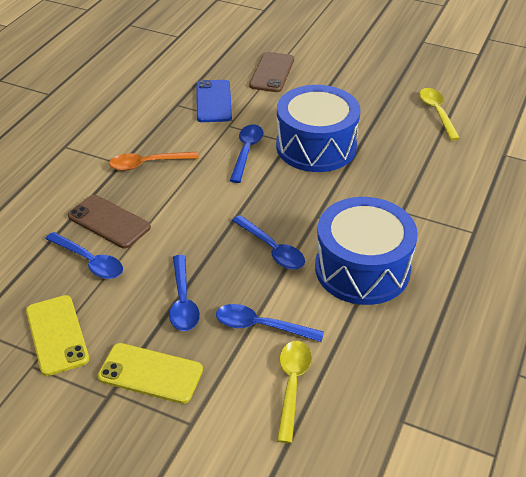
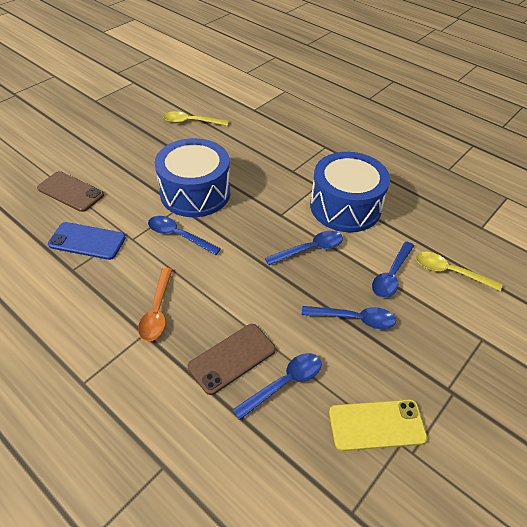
camera: 75 degrees left, 5 degrees up
yellow phone [98,343,203,404] -> none

